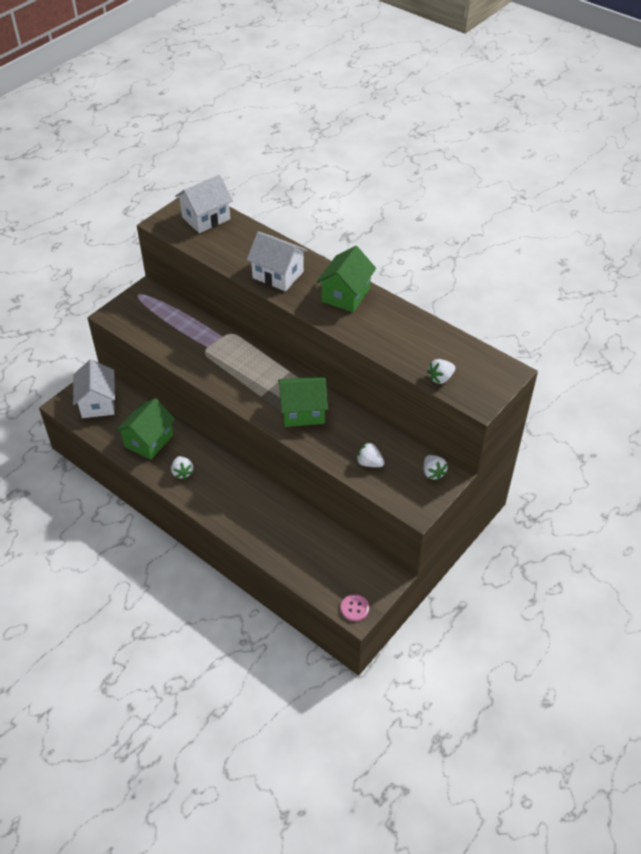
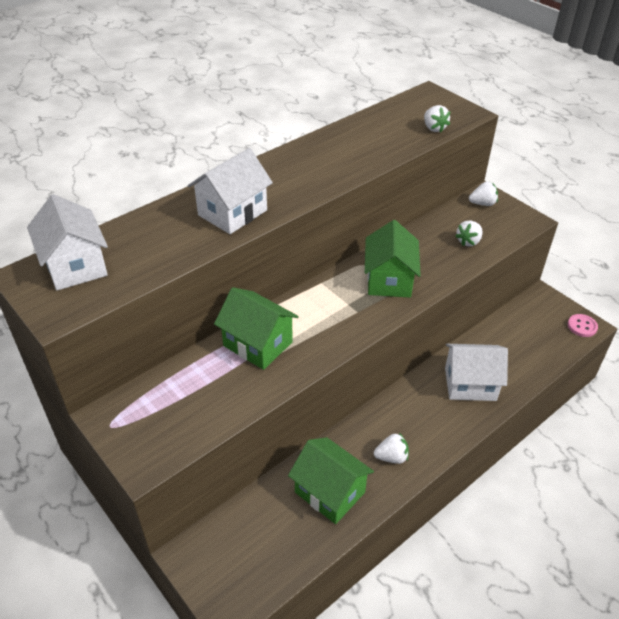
camera: 80 degrees left, 5 degrees down
white house [73,359,115,418] -> white house moved to [445,344,508,401]
green house [317,246,376,312] -> green house moved to [214,287,299,370]

